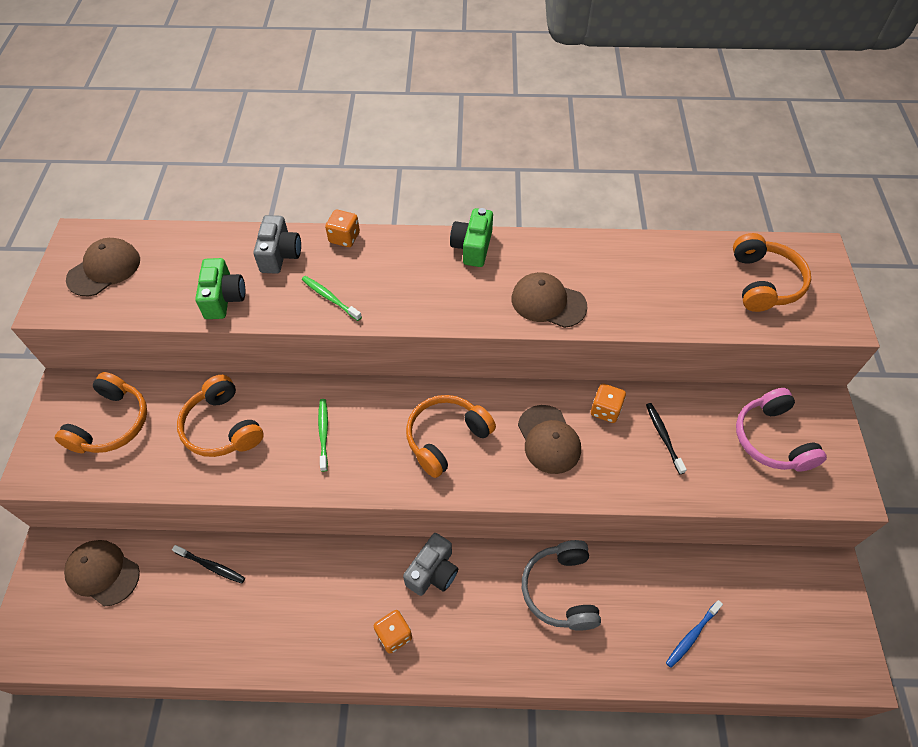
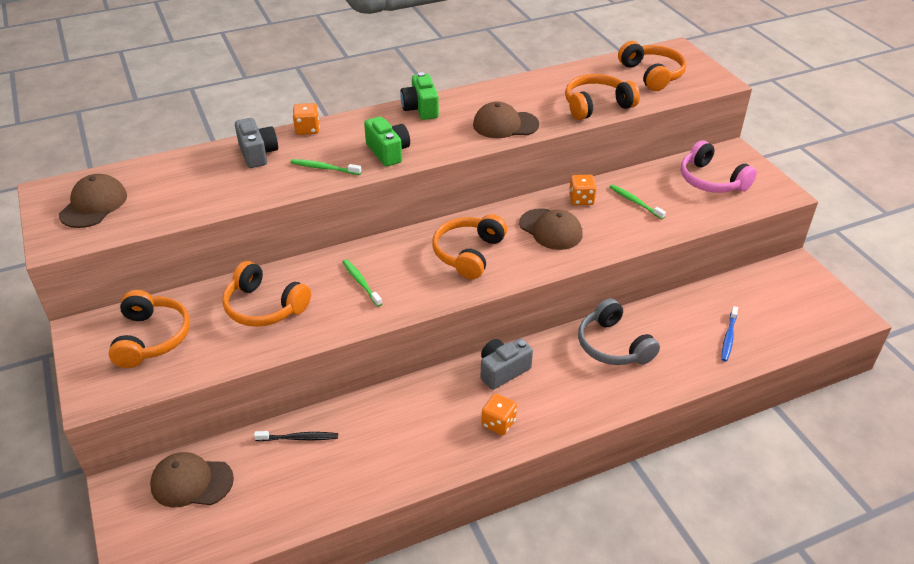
camera: 25 degrees left, 15 degrees down
green camera [195,258,245,319] -> green camera moved to [364,117,410,167]
grey camera [403,533,458,596] -> grey camera turned 135 degrees counterclockwise [481,338,533,390]
black toothbrush [646,403,687,474] -> green toothbrush [609,184,666,219]
none -> orange headphones [565,74,640,120]

